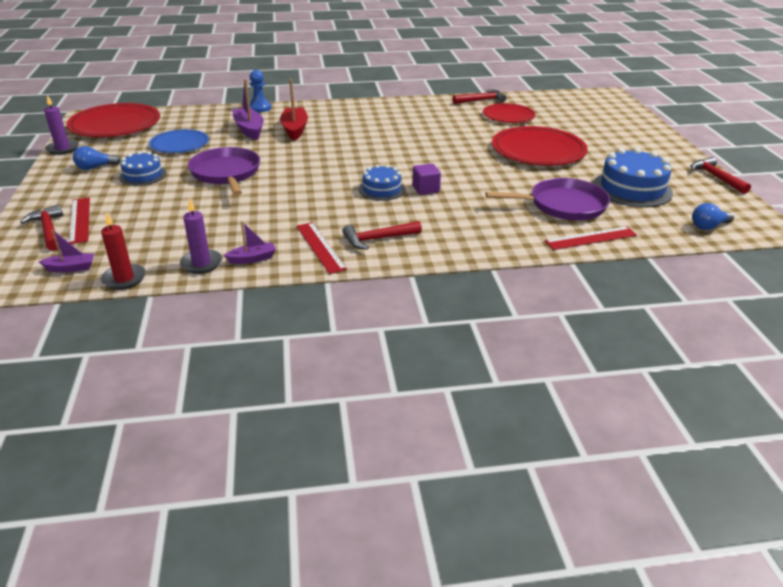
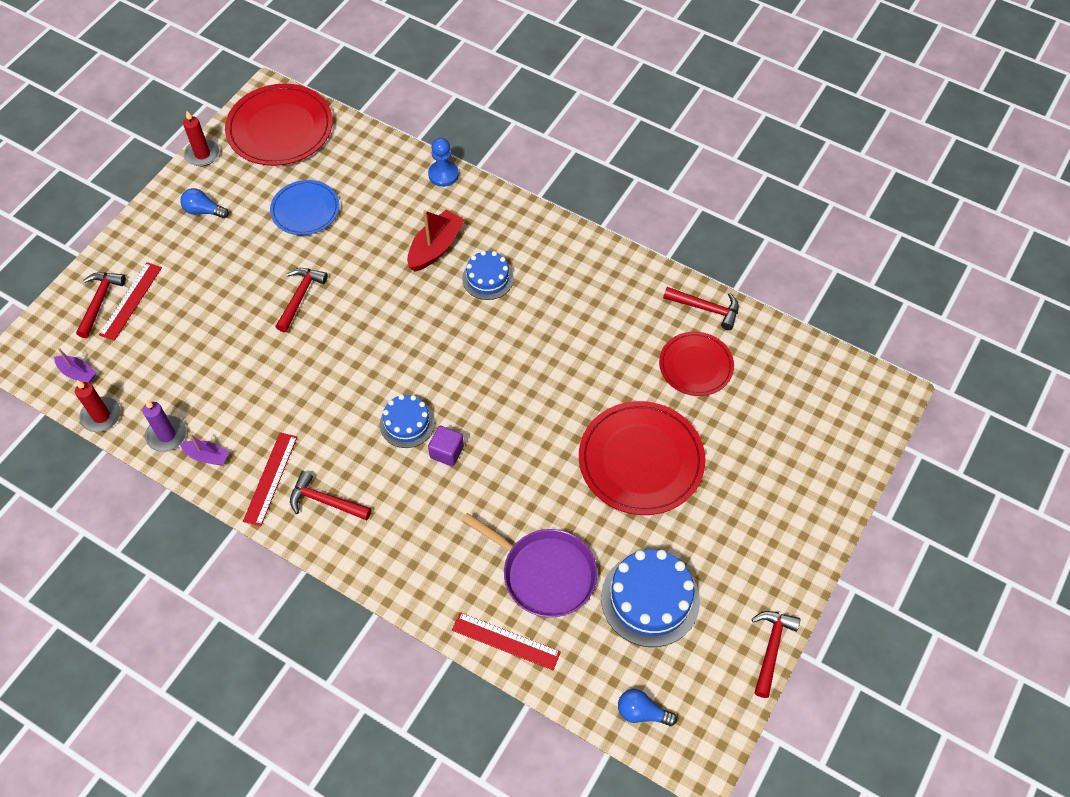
camera: 40 degrees right, 25 degrees up
purple candle [44,95,79,155] -> red candle [183,111,220,166]
blue cake [119,151,167,186] -> blue cake moved to [462,251,514,300]
purple pan [188,147,260,195] -> red hammer [276,268,328,332]
purple boat [232,79,264,140] -> none

